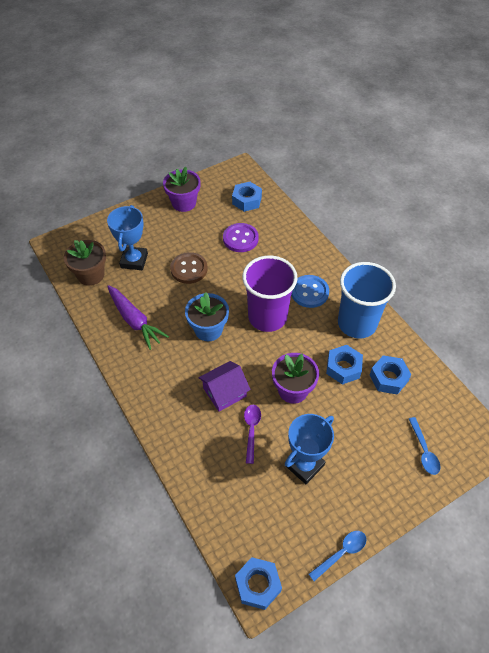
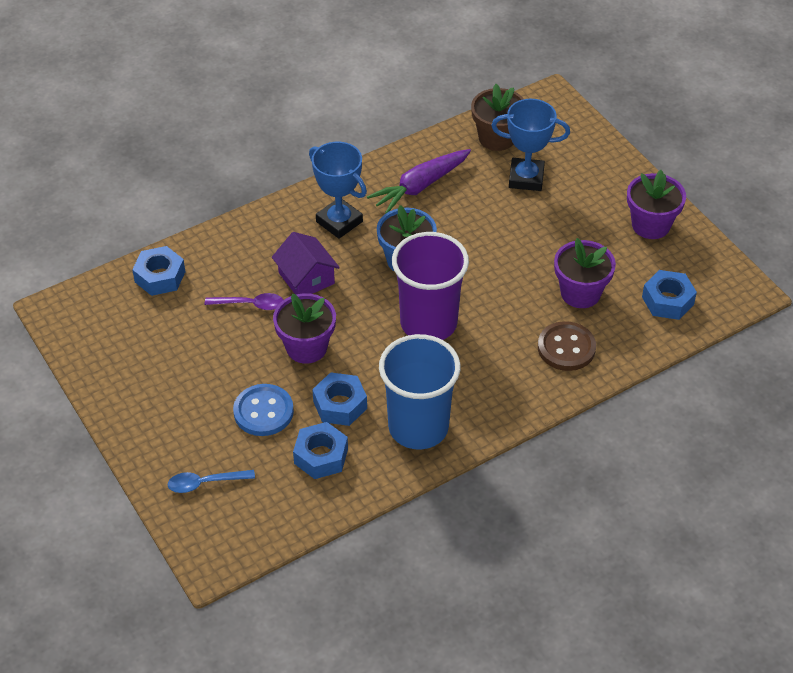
camera: 90 degrees right, 5 degrees down
brown button [170,252,208,284] -> brown button moved to [538,321,596,371]
purple button [223,223,259,252] -> purple flower pot [554,238,616,308]
blue nut [235,557,282,610] -> blue nut moved to [132,246,185,296]
blue trophy [285,414,334,484] -> blue trophy moved to [309,142,367,239]
blue button [291,275,329,308] -> blue button moved to [233,384,294,436]
blue spoon [309,531,367,581] -> none

